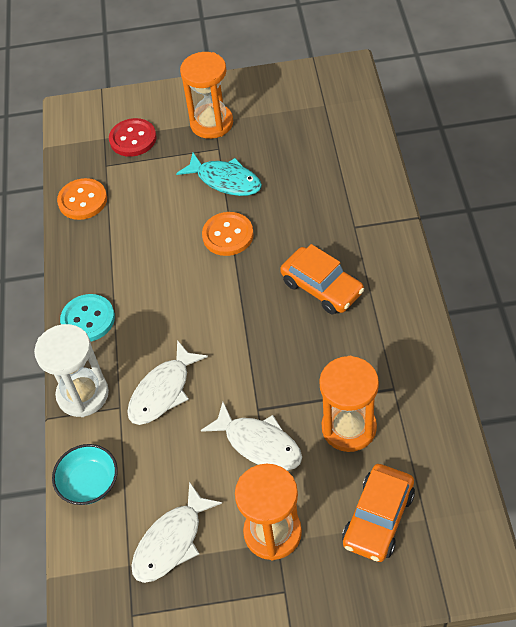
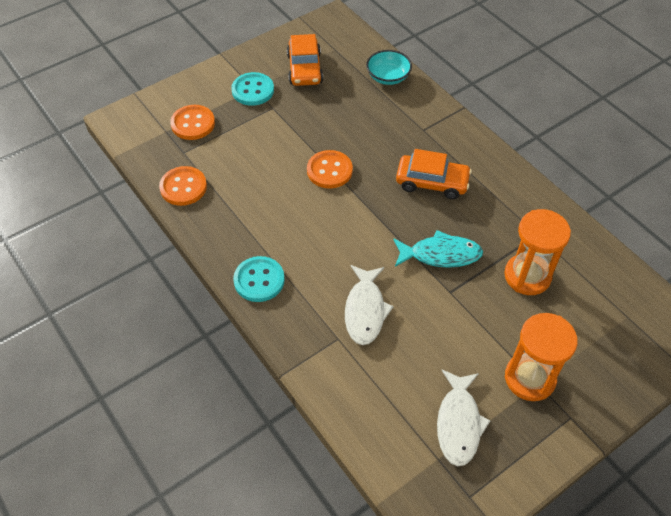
camera: 35 degrees left, 0 degrees up
white hourglass [34,324,109,417] -> none
turquoise bowl [52,444,118,505] -> turquoise bowl moved to [366,50,412,85]
red button [109,118,156,157] -> orange button [170,105,215,140]
turquoise fish [176,153,262,196] -> turquoise fish moved to [393,230,483,268]
orange hourglass [180,52,233,139] -> turquoise button [231,72,274,106]
white fish [201,402,302,470] -> none
orange car [342,464,415,562] -> orange car moved to [287,34,323,86]

